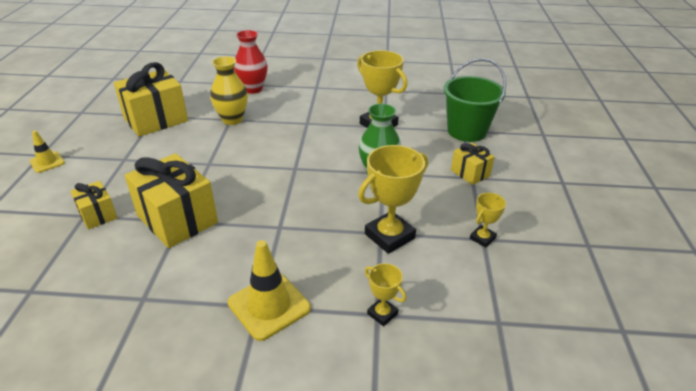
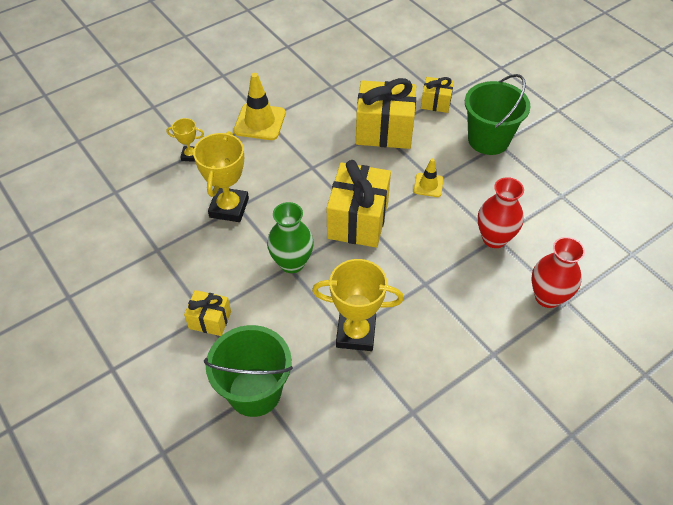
camera: 140 degrees right, 15 degrees up
yellow traffic cone [30,130,65,173] -> yellow traffic cone moved to [413,158,444,197]
yellow gift [114,62,188,137] -> yellow gift moved to [327,160,391,248]
yellow vase [210,56,248,125] -> red vase [478,177,524,248]
yellow trophy [470,193,506,248] -> none
none -> green bucket [465,74,531,155]

